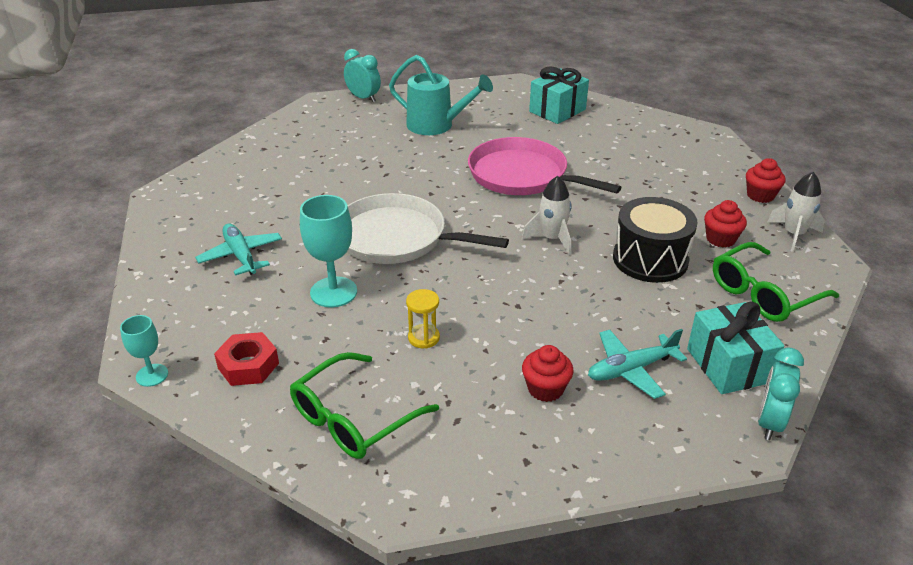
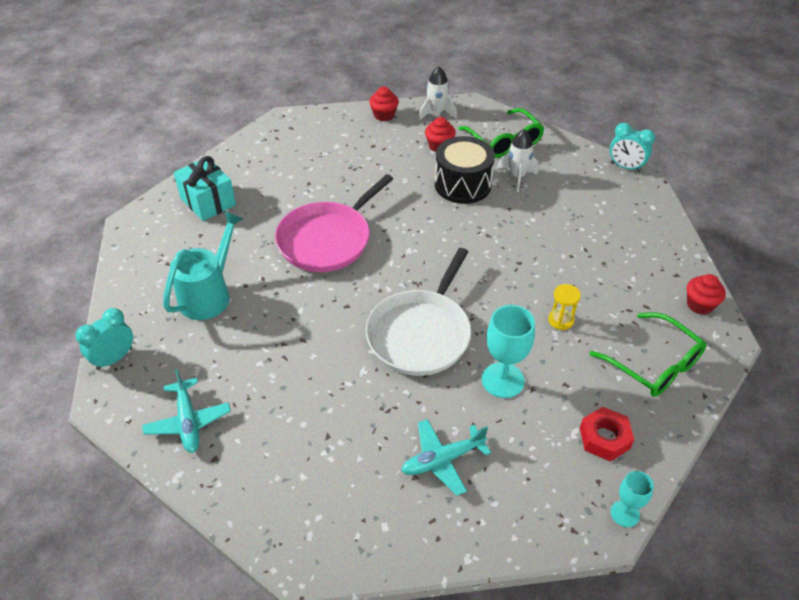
camera: 85 degrees left, 10 degrees up
white rocket [522,176,571,255] -> white rocket moved to [497,129,538,192]
red cupcake [522,345,574,402] -> red cupcake moved to [687,274,726,315]
turquoise plane [588,329,687,399] -> turquoise plane moved to [142,369,231,453]
turquoise gift [687,302,785,394] -> none

